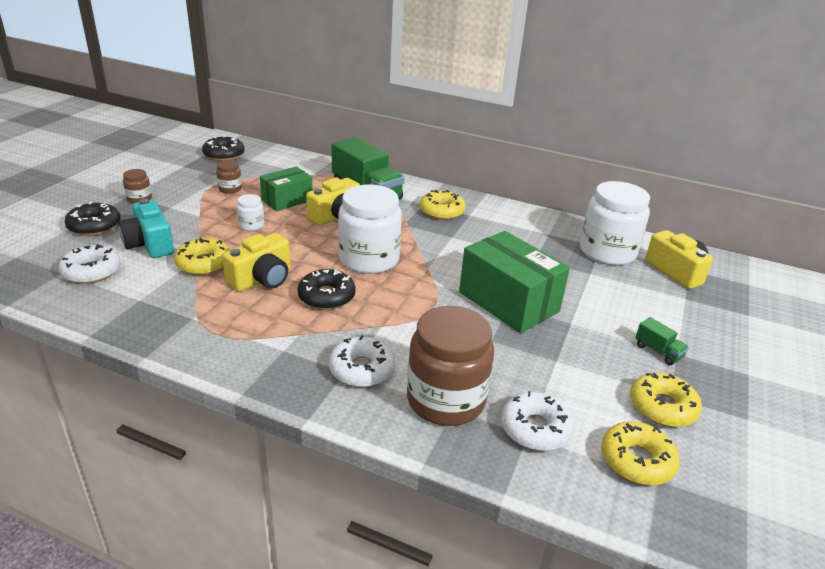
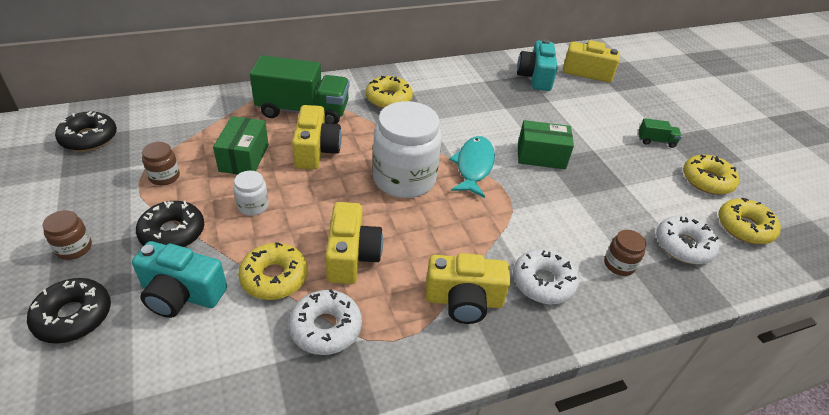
camera: 45 degrees left, 10 degrees up
white donut [58,244,121,284] -> white donut moved to [289,289,362,355]
black donut [298,269,356,310] -> black donut moved to [136,201,204,247]
brown jar [407,306,494,426] -> brown jar [604,230,646,276], size x0.45
green box [459,231,570,333] -> green box [518,120,574,169], size x0.61
white jar [580,181,650,266] -> turquoise camera [517,39,558,91]
none -> yellow camera [425,253,511,324]
none -> turquoise fish [449,136,495,198]

